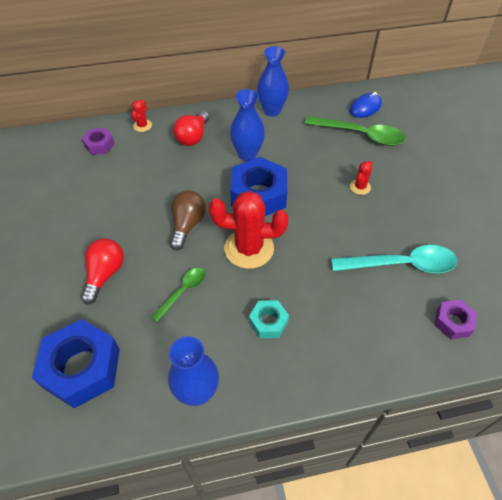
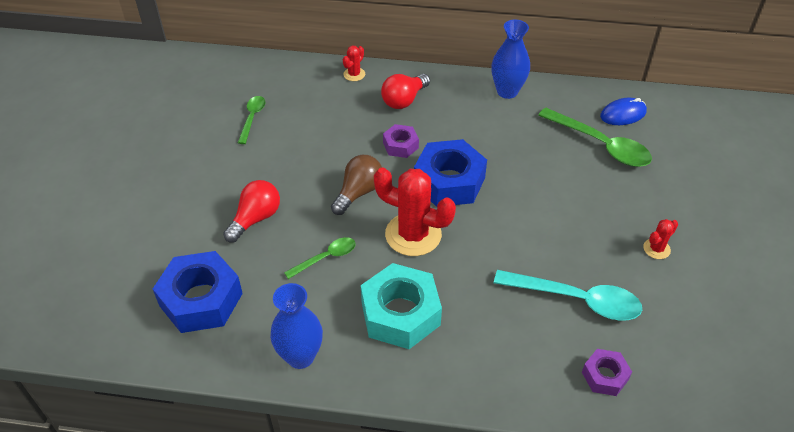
camera: 20 degrees right, 5 degrees down
purple nut [81,128,115,155] -> purple nut moved to [383,124,419,158]
blue vase [230,89,265,161] -> none
turquoise nut [249,300,289,338] -> turquoise nut [361,263,442,349], size x1.92
red cactus [350,161,373,195] -> red cactus moved to [643,219,678,259]
none -> green spoon [238,96,266,144]

